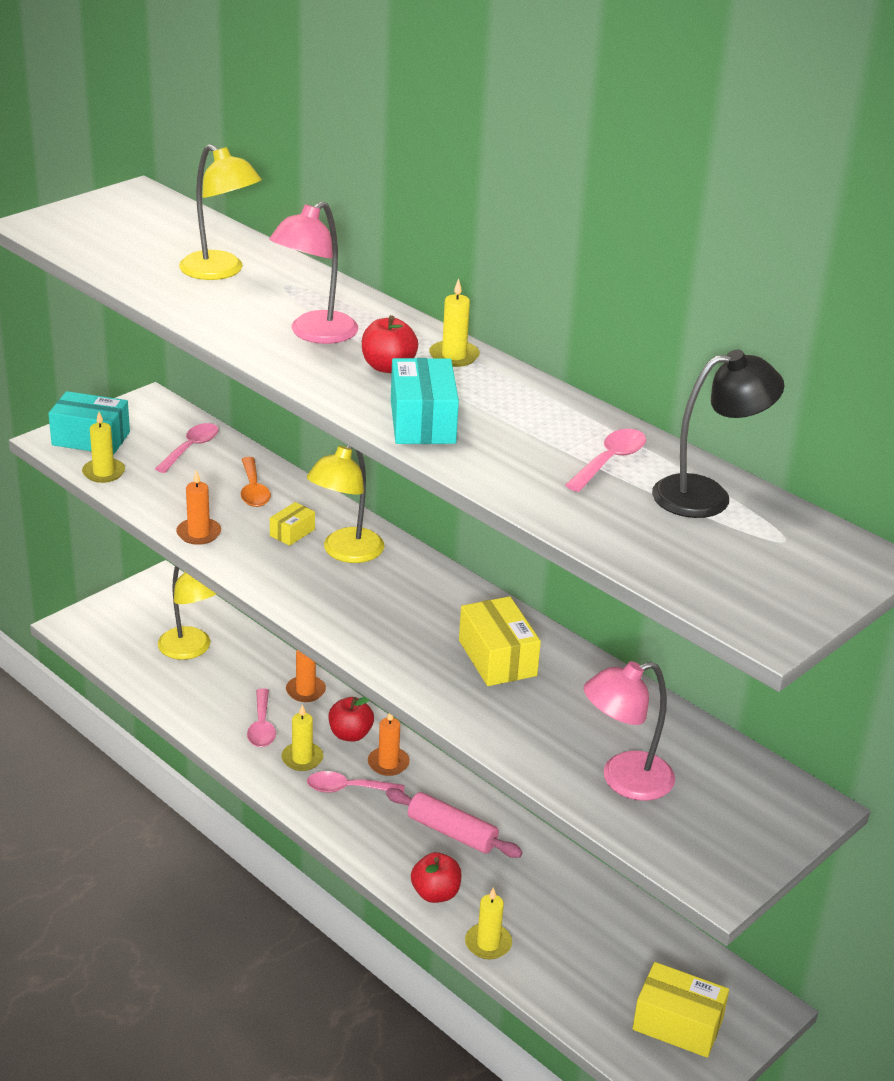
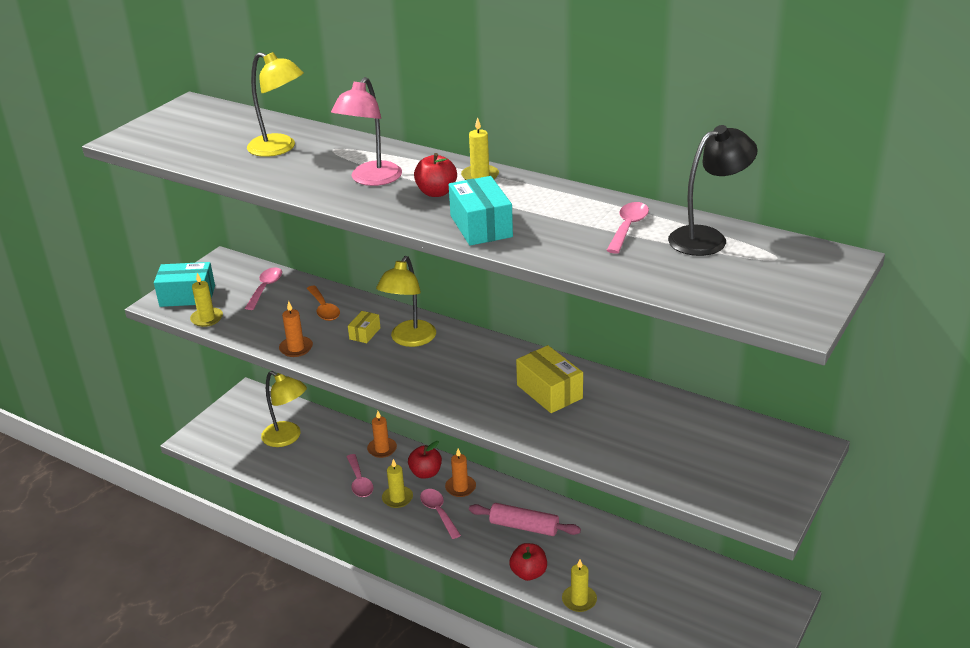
camera: 10 degrees left, 0 degrees up
pink spoon [307,771,404,793] -> pink spoon turned 75 degrees clockwise [420,489,461,539]
pink lamp [584,661,675,801] -> none
yellow box [633,962,729,1058] -> none

